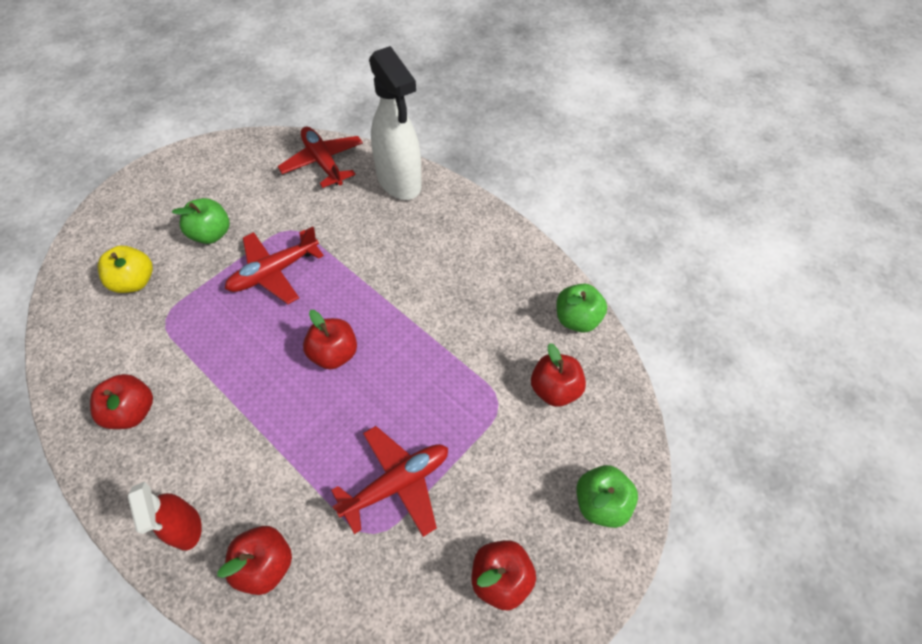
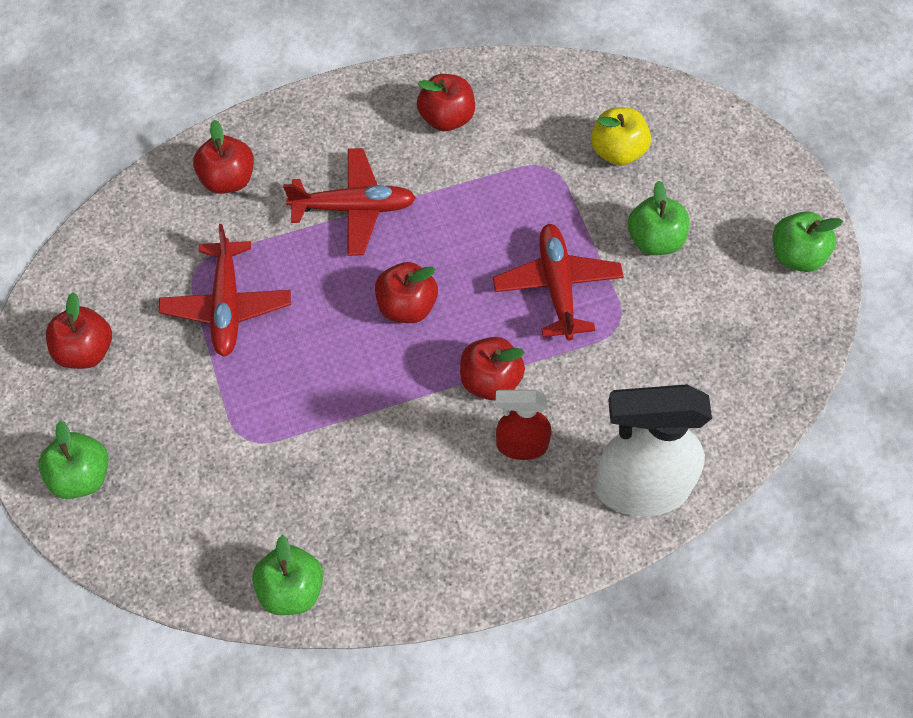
camera: 120 degrees right, 5 degrees up
red spray bottle [128,482,202,551] -> red spray bottle moved to [495,390,552,460]
red plane [278,126,363,188] -> red plane moved to [283,148,416,256]
red apple [531,343,586,407] -> red apple moved to [460,337,525,401]
none -> green apple [773,211,843,272]

